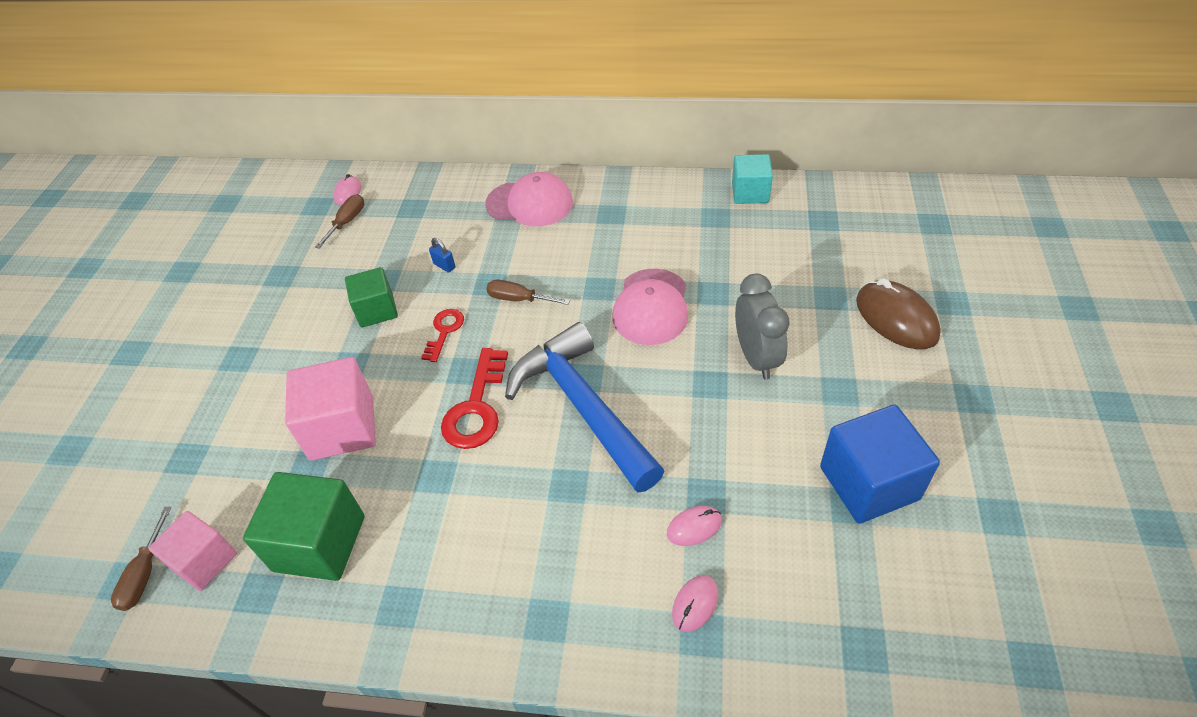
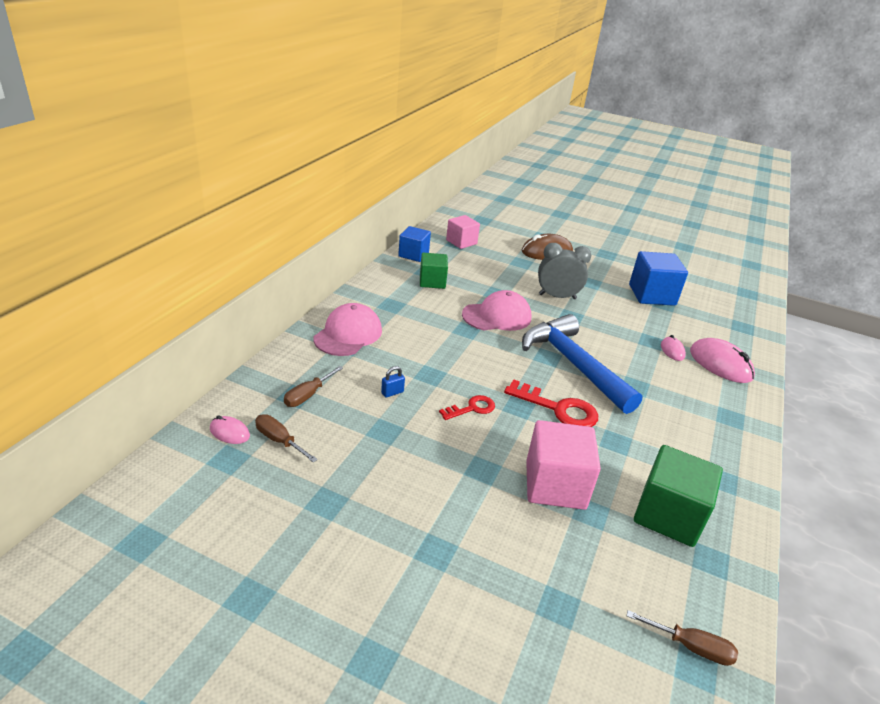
camera: 80 degrees left, 15 degrees down
pink cube [148,511,237,591] -> pink cube moved to [446,215,480,249]
green cube [345,267,398,327] -> green cube moved to [420,253,448,289]
red key [421,309,464,362] -> red key turned 120 degrees clockwise [439,395,495,420]
brown screwdriver [486,280,570,305] -> brown screwdriver moved to [284,366,343,407]
blue hammer [505,322,665,493] -> blue hammer turned 75 degrees clockwise [522,314,642,414]
pink cap [613,269,688,345] -> pink cap turned 45 degrees counterclockwise [462,290,531,331]
pink mouse [672,575,718,632] -> pink mouse [690,338,755,383], size x1.92
turquoise cube [732,154,773,204] -> blue cube [398,226,431,262]

